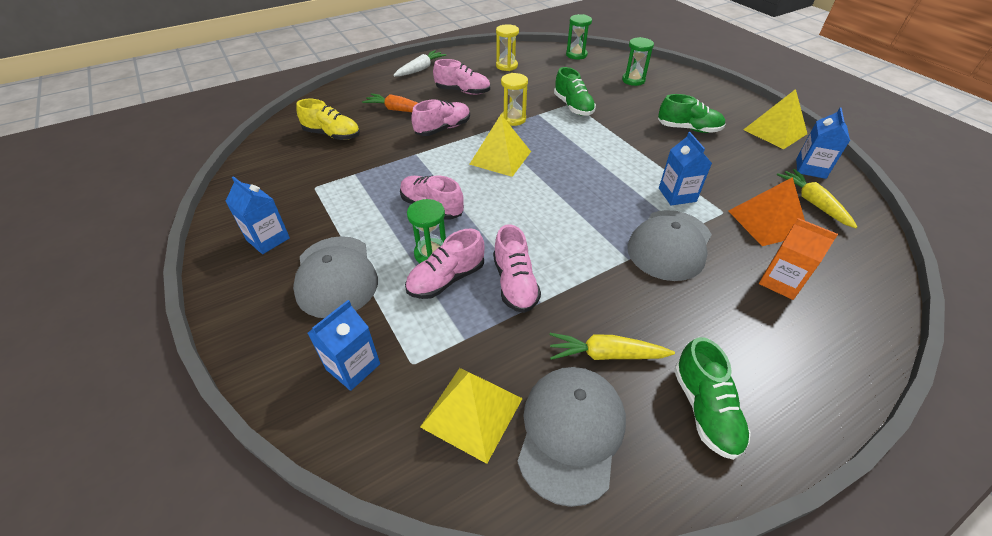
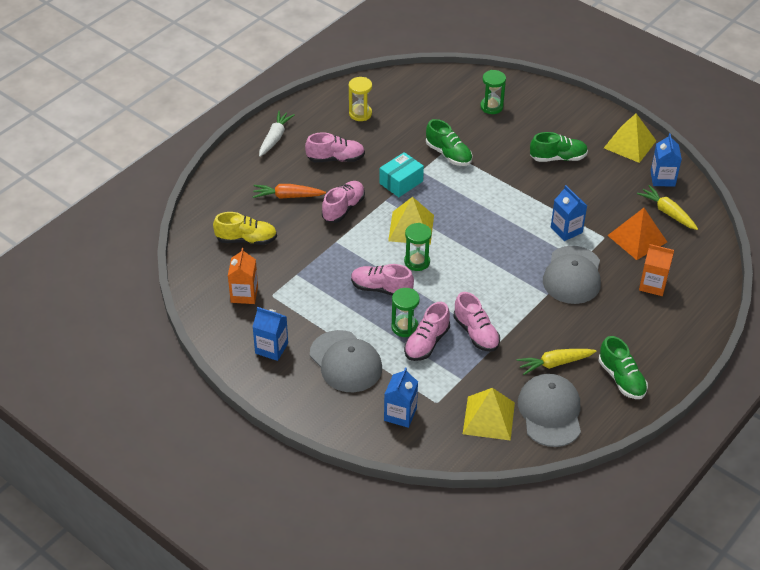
camera: 20 degrees left, 0 degrees up
yellow hourglass [501,73,528,126] -> turquoise box [379,152,424,197]
green hourglass [566,14,592,60] -> green hourglass moved to [404,223,432,271]
none -> orange carton [228,248,258,304]

